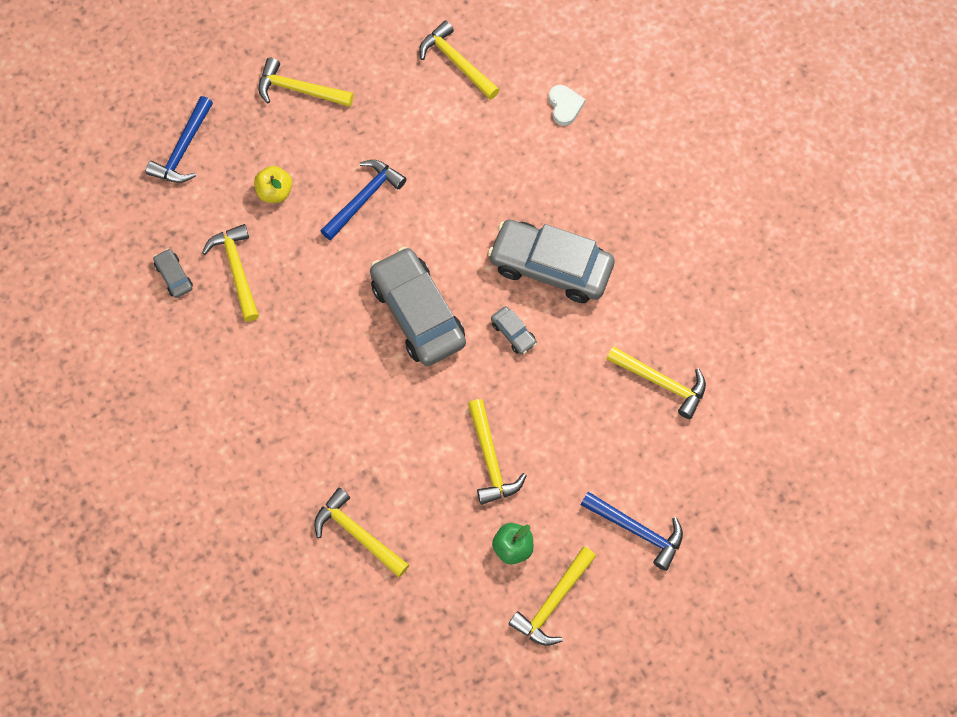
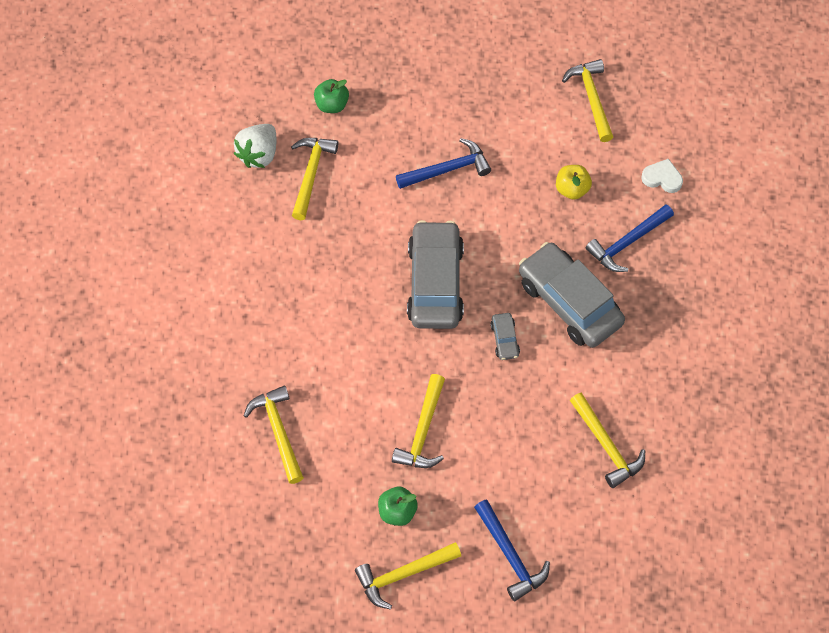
camera: 30 degrees right, 5 degrees down
blue hammer [146,96,213,183] -> blue hammer moved to [585,204,674,272]
grey car [153,249,193,298] -> white strawberry [234,124,276,168]
yellow apple [254,166,292,203] -> yellow apple moved to [556,165,592,200]
yellow hammer [258,58,354,107] -> none
white heart [549,85,586,126] -> white heart turned 90 degrees counterclockwise [641,159,683,193]
none -> green apple [314,79,349,113]

